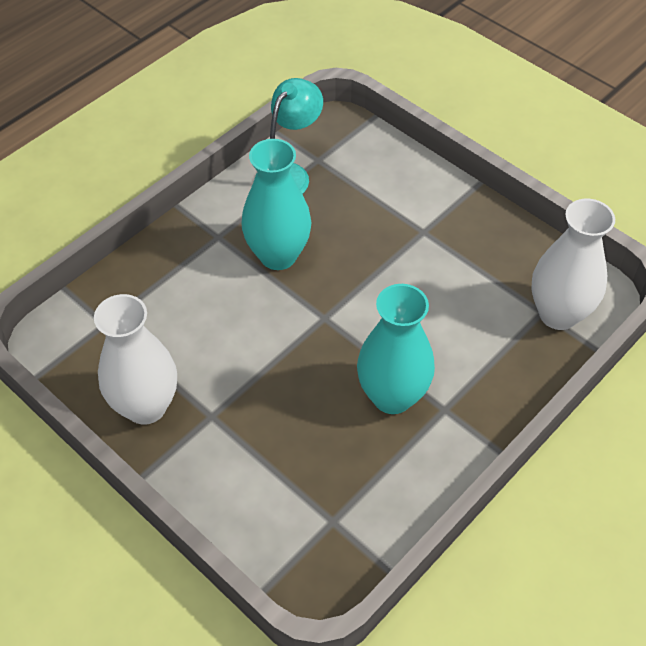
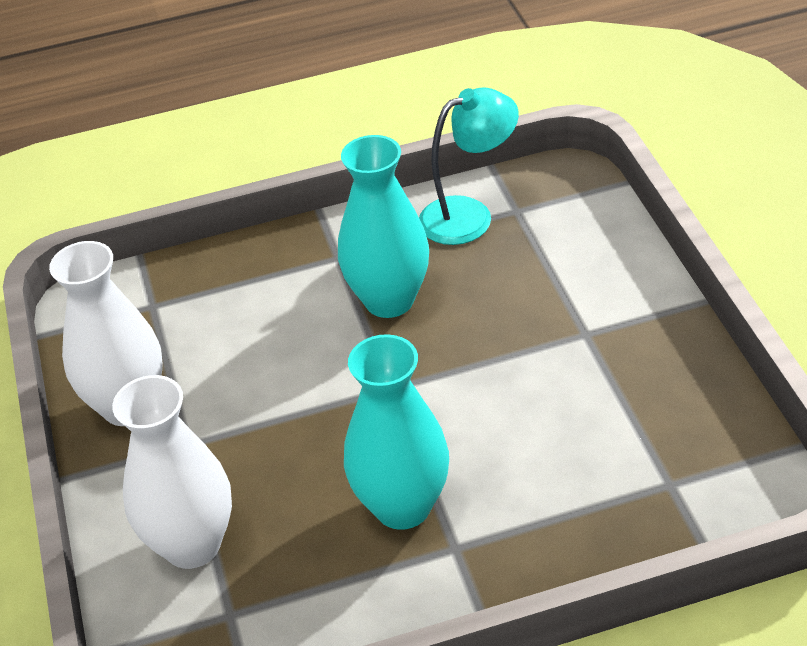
camera: 35 degrees right, 10 degrees down
white vase [531,199,615,330] -> white vase moved to [112,375,232,569]

